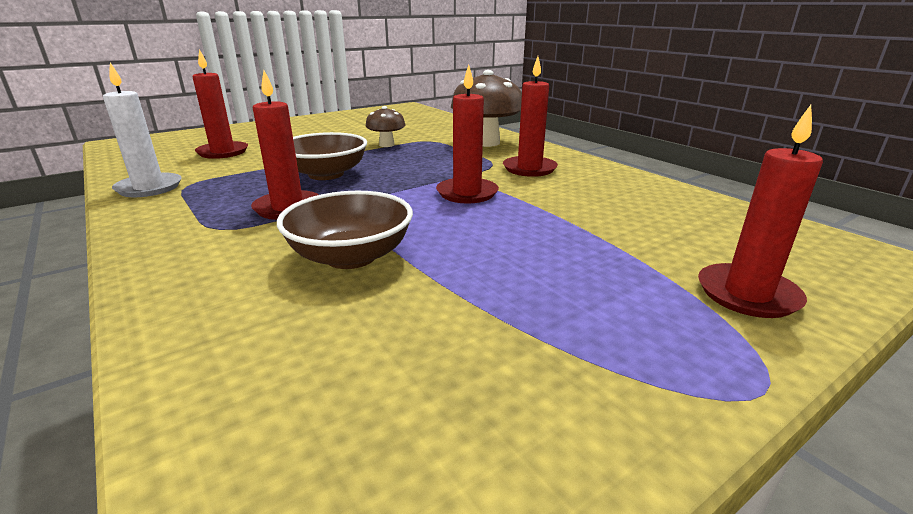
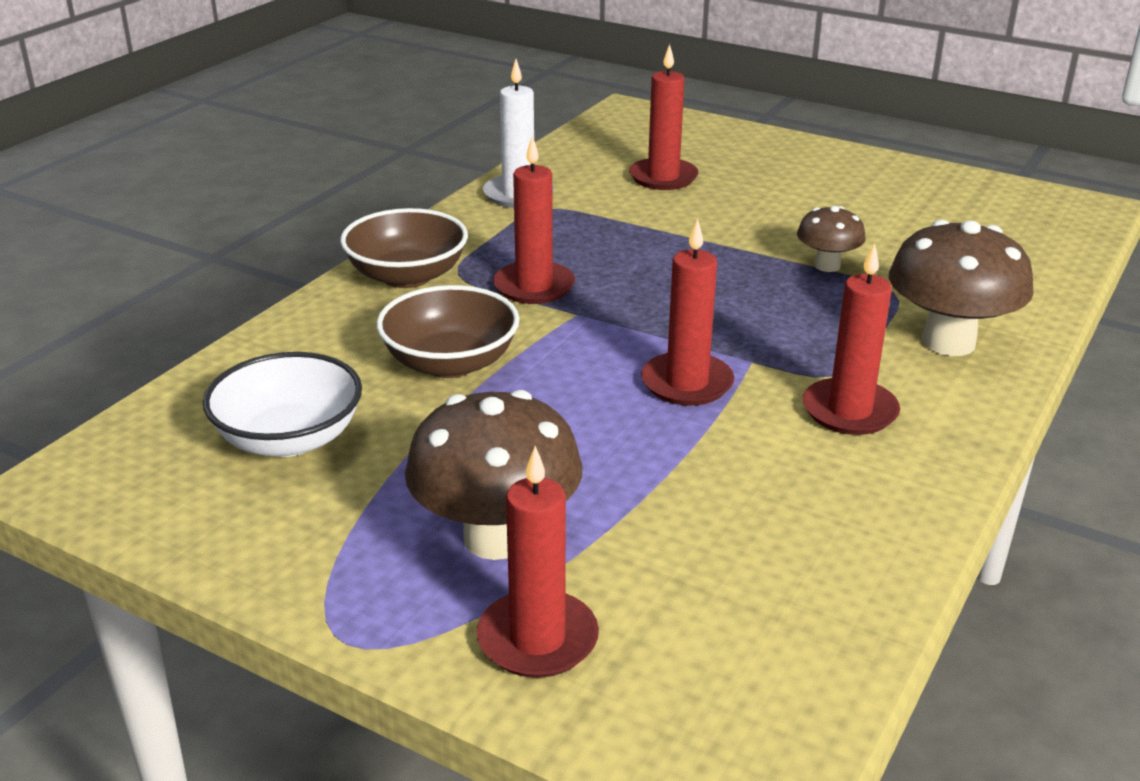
camera: 65 degrees right, 5 degrees up
brown bowl [293,132,367,180] -> brown bowl moved to [340,208,468,288]
none -> white bowl [203,352,362,457]
none -> brown mushroom [405,390,582,560]

